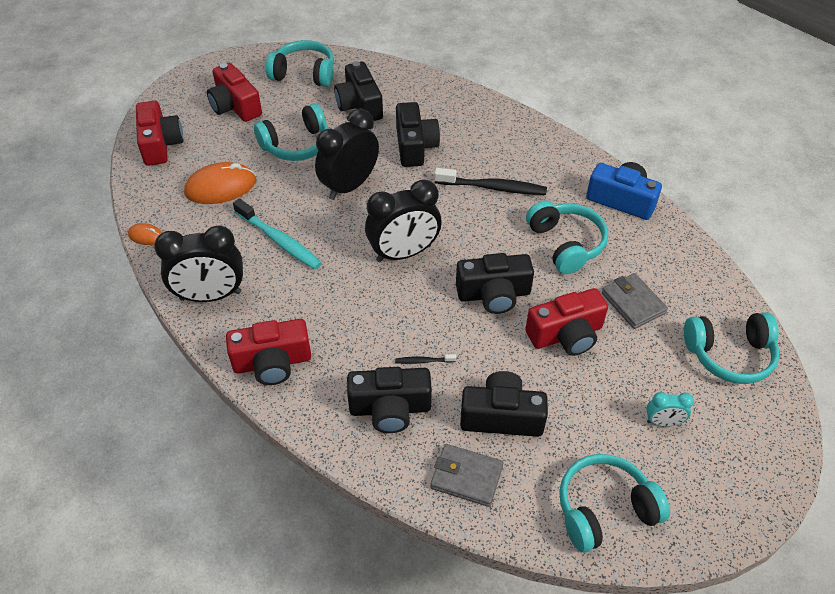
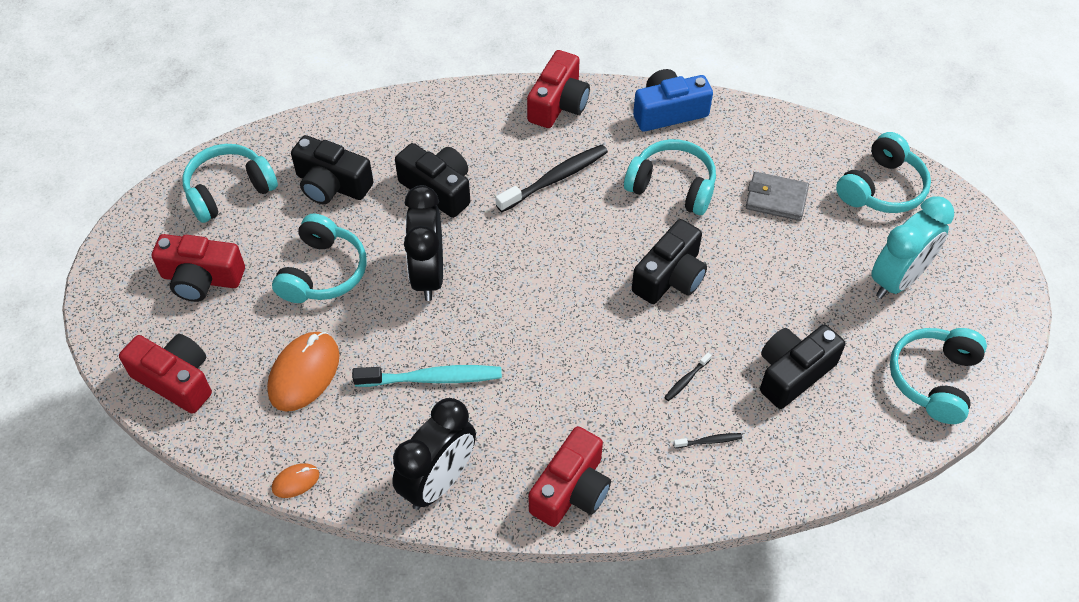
camera: 45 degrees left, 5 degrees up
black camera [347,367,432,433] -> black toothbrush [674,433,742,448]
black clock [365,179,442,262] -> none
grey wallet [431,444,503,507] -> none
red camera [525,288,608,356] -> red camera moved to [527,50,590,128]
turquoise clock [646,392,694,427] -> turquoise clock [871,197,954,299], size x2.08

